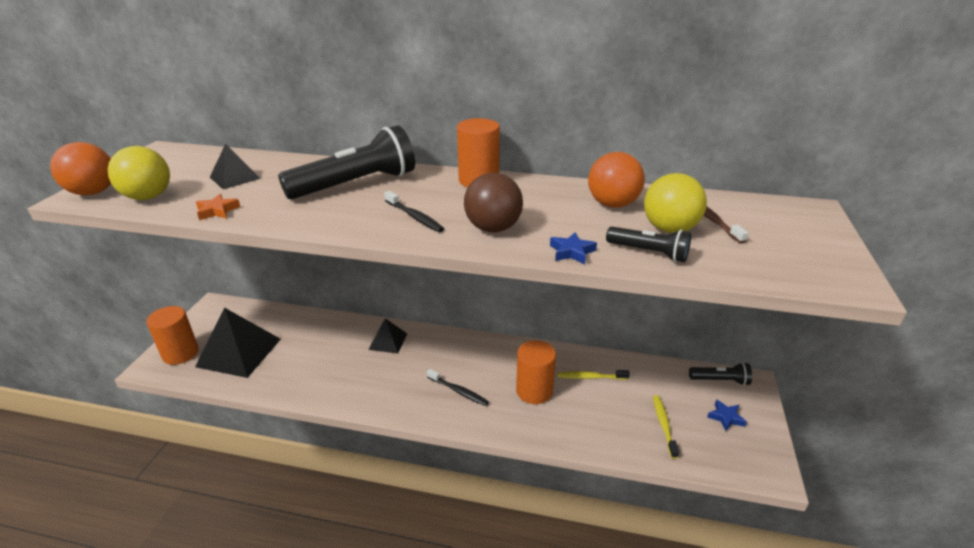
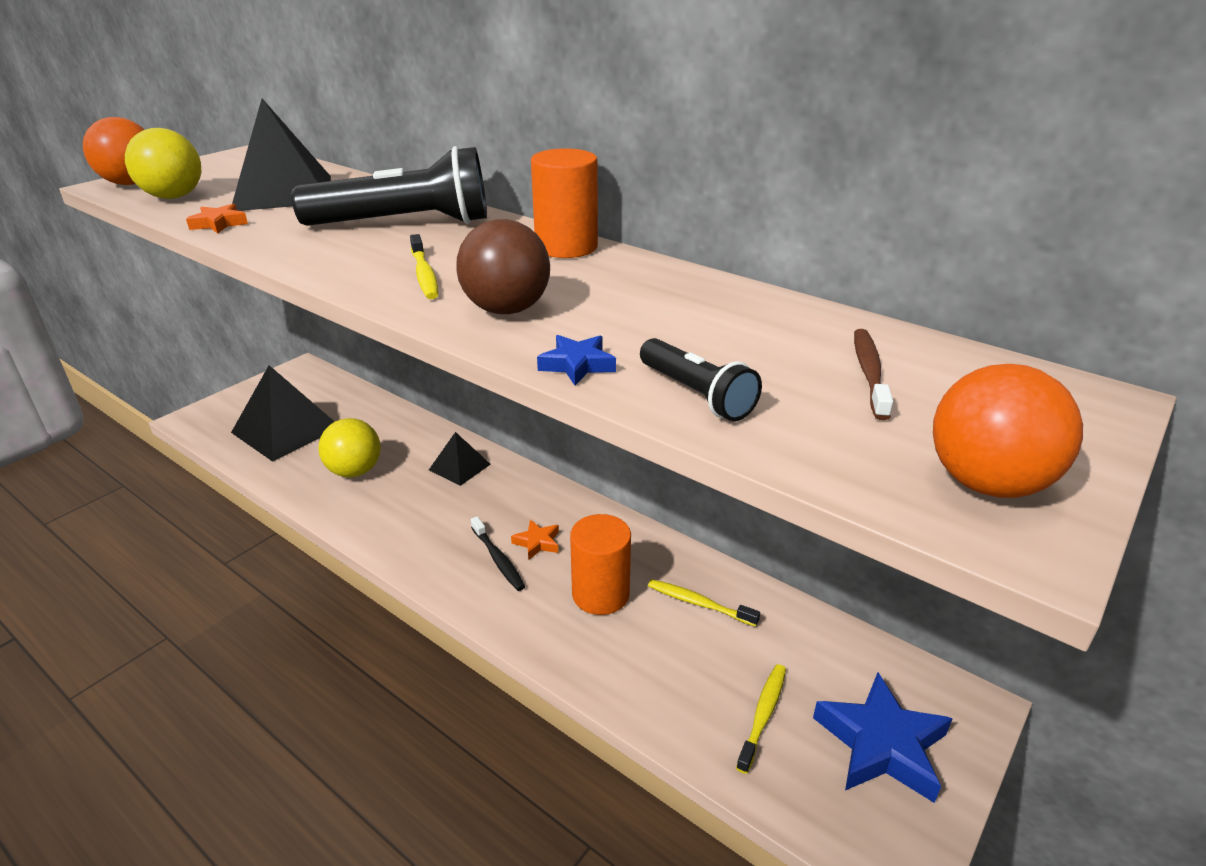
camera: 25 degrees right, 0 degrees up
orange cylinder [146,306,199,365] -> none
black pyramid [210,144,260,189] -> black pyramid [232,99,331,211], size x1.86
black toothbrush [384,191,444,232] -> yellow toothbrush [410,234,438,299]
orange ball [588,152,645,208] -> orange ball moved to [933,364,1083,498]
yellow ball [644,173,707,233] -> yellow ball moved to [318,418,381,478]
black flashlight [689,362,752,386] -> none
blue star [707,399,747,431] -> blue star [813,673,953,803], size x2.04
none -> orange star [511,520,559,560]

